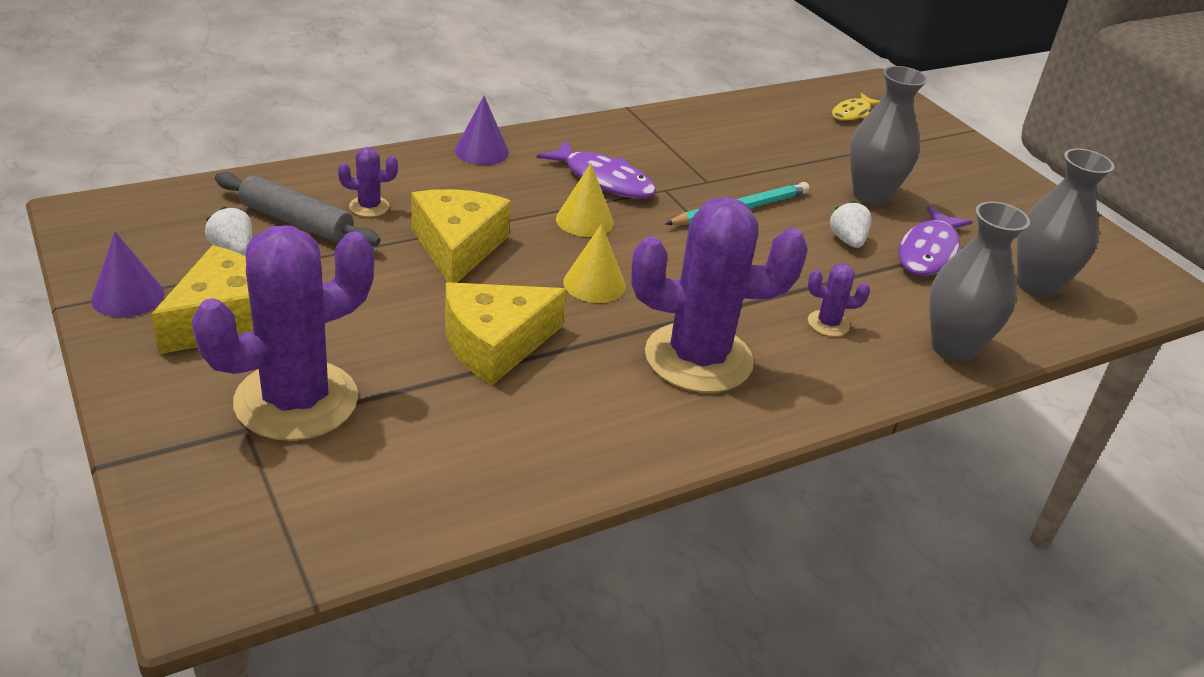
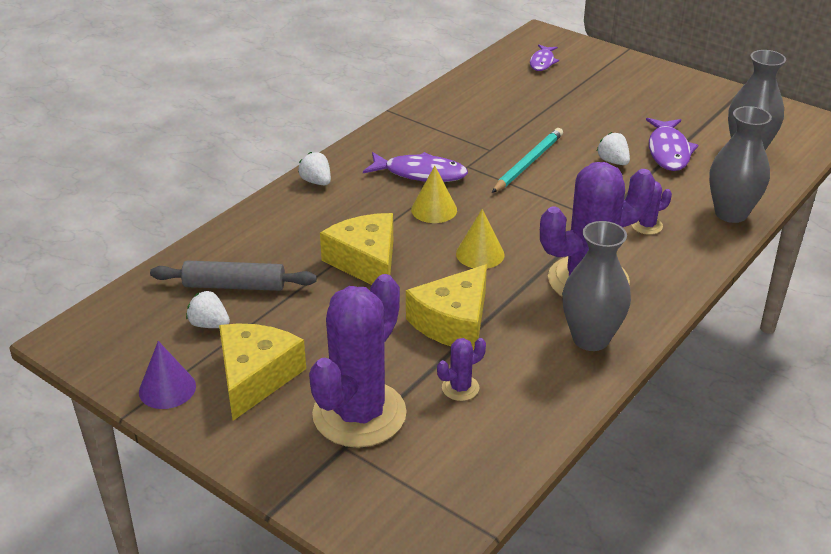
camera: 20 degrees left, 0 degrees up
purple cactus [338,147,398,217] -> purple cactus moved to [437,338,486,401]
purple cone [455,96,509,165] -> white strawberry [298,152,331,185]
yellow fish [832,93,880,121] -> purple fish [530,44,559,71]
grey vase [849,66,928,205] -> grey vase moved to [562,221,631,351]

